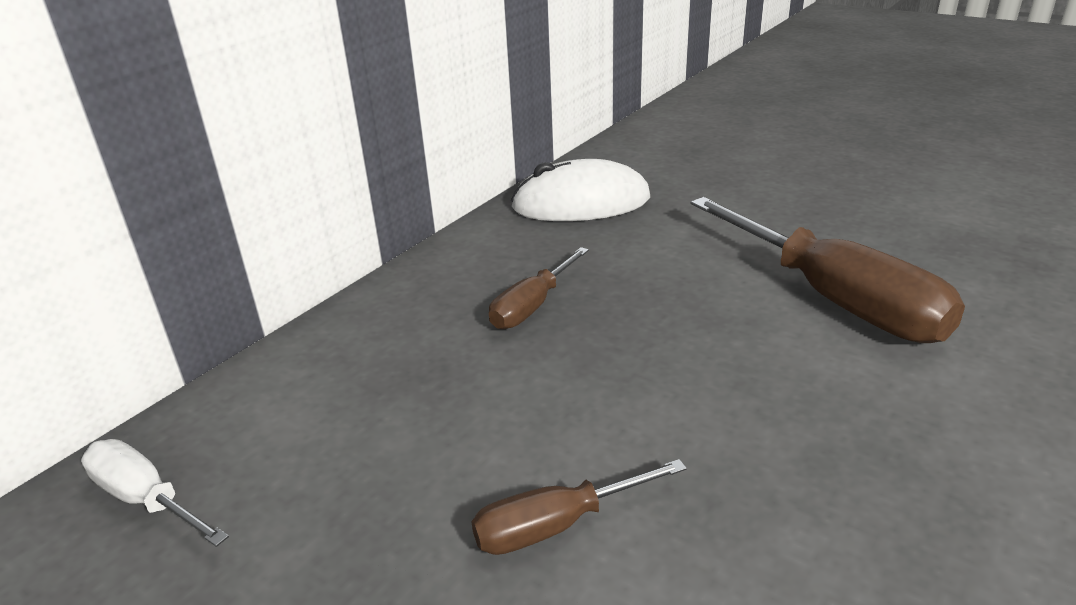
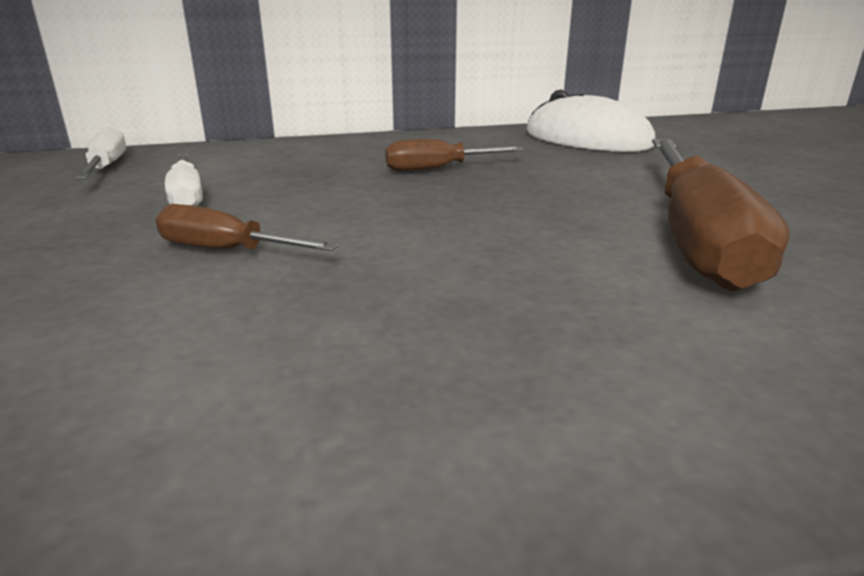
camera: 40 degrees right, 5 degrees down
none -> white screwdriver [165,152,203,206]

